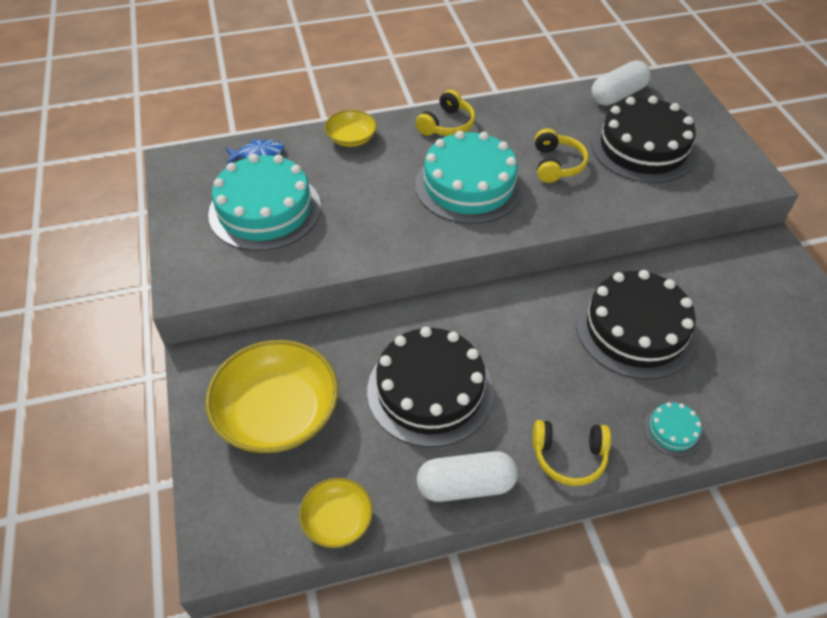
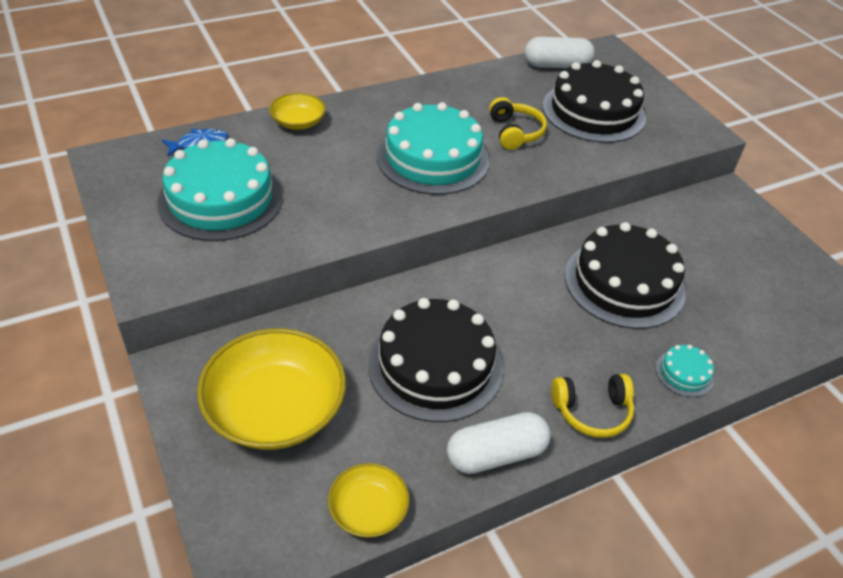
camera: 15 degrees left, 5 degrees down
yellow headphones [415,90,476,136] -> none
white capsule [592,61,651,106] -> white capsule turned 45 degrees clockwise [524,37,595,68]

